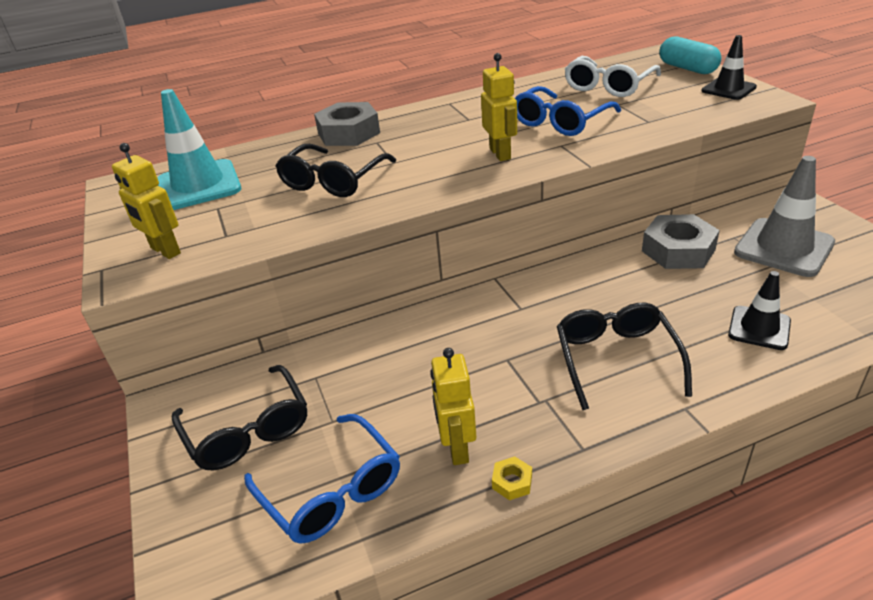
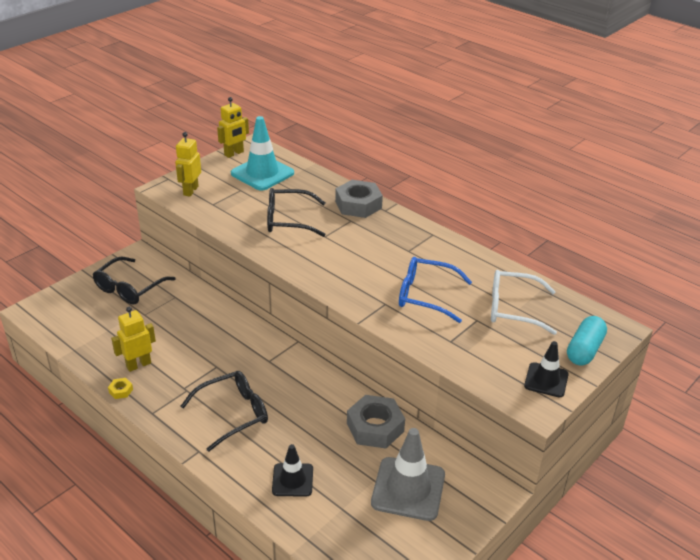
camera: 60 degrees right, 0 degrees up
blue glasses [244,414,400,544] -> none
yellow robot [481,53,517,161] -> yellow robot moved to [217,97,249,158]

